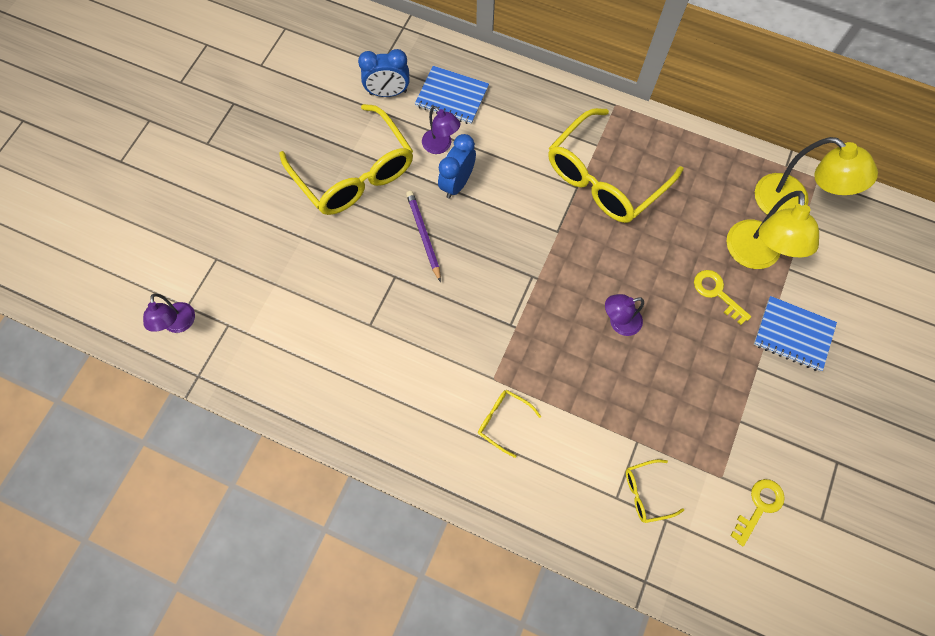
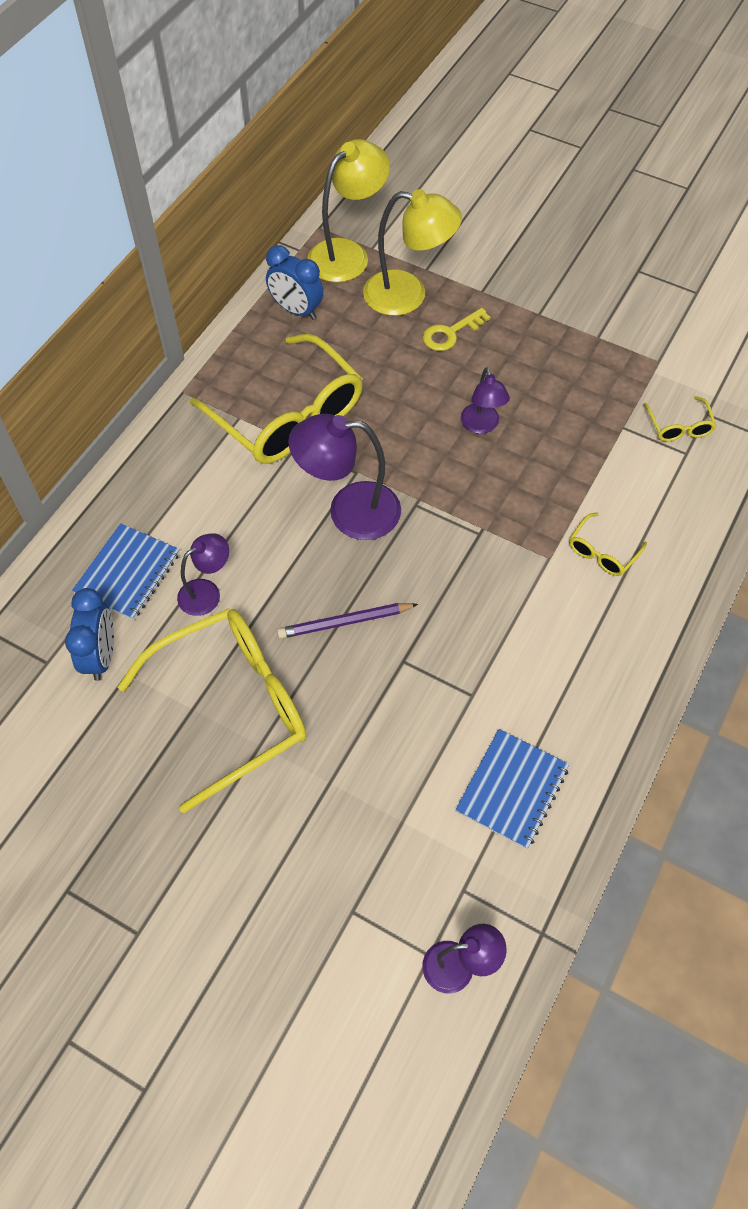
camera: 85 degrees left, 10 degrees down
blue clock [438,134,476,199] -> blue clock moved to [266,245,324,320]
yellow key [730,479,785,546] -> none
blue notebook [754,296,837,371] -> blue notebook moved to [455,729,569,849]
none -> purple lamp [288,414,401,540]

